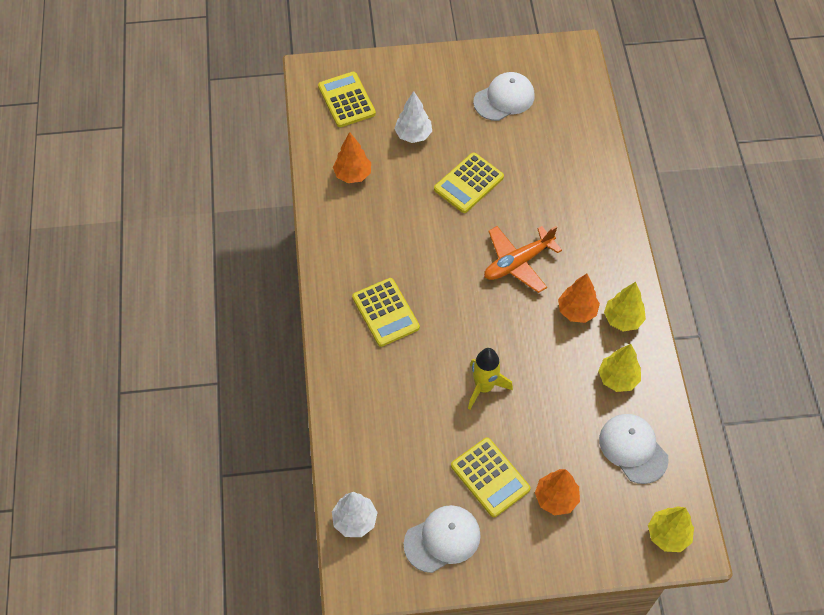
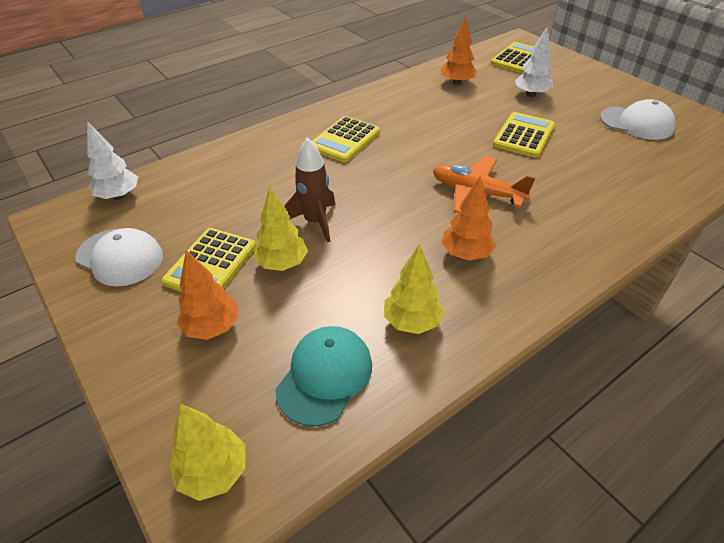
camera: 60 degrees right, 15 degrees down
yellow calculator [434,152,504,213] -> yellow calculator turned 105 degrees clockwise [493,112,555,158]
yellow rocket [468,348,513,410] -> brown rocket [284,137,336,242]
white cap [599,414,669,484] -> turquoise cap [275,326,372,427]
yellow tree [604,282,646,331] -> yellow tree moved to [253,186,308,271]

